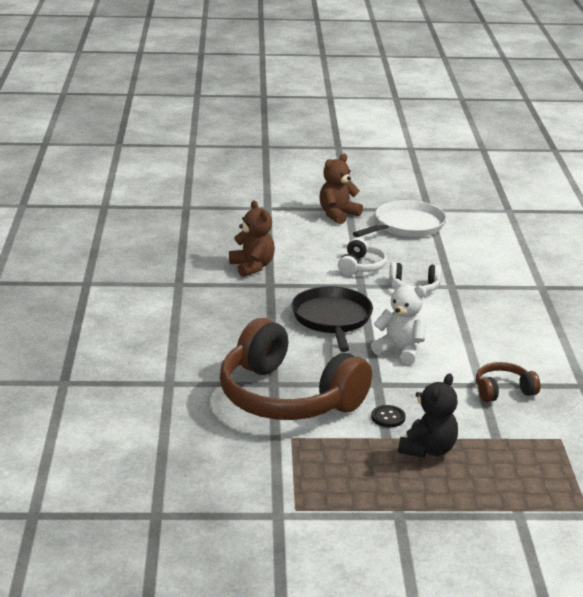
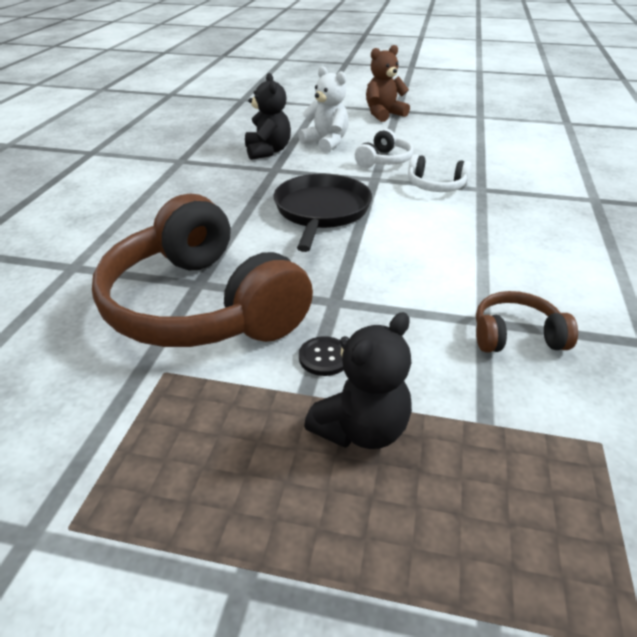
camera: 15 degrees right, 10 degrees up
brown teddy bear [229,200,275,277] -> black teddy bear [245,73,291,160]
white pan [353,200,446,237] -> none
white teddy bear [371,279,426,364] -> white teddy bear moved to [298,66,349,153]

